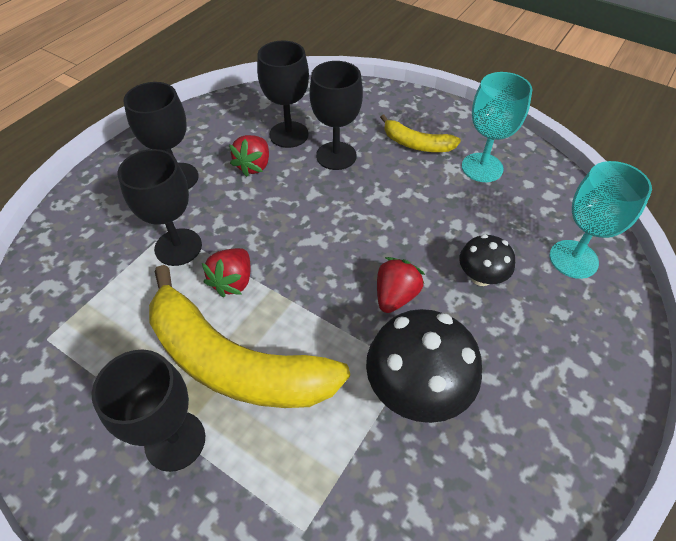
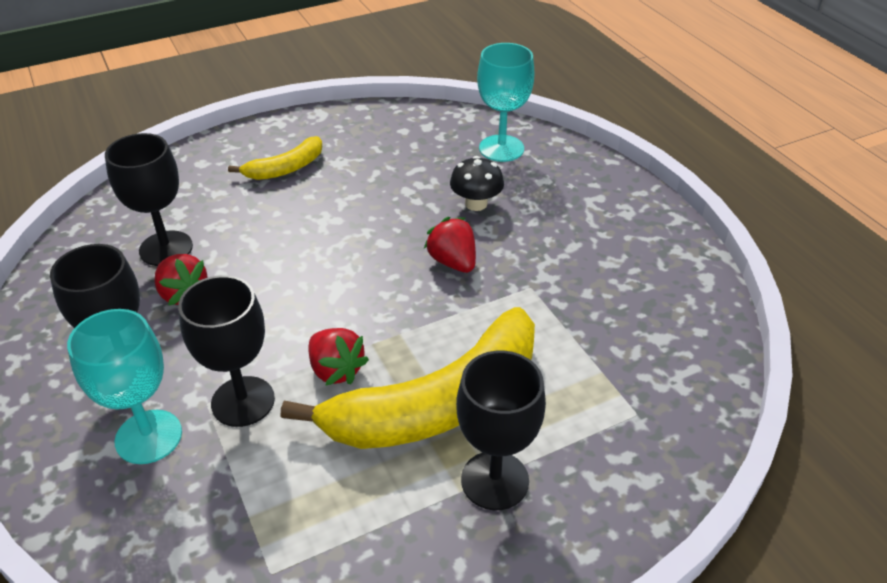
camera: 60 degrees left, 10 degrees down
black goblet [309,61,363,170] -> none
black mushroom [366,309,482,423] -> none
turquoise goblet [462,72,532,182] -> turquoise goblet moved to [67,309,182,464]

